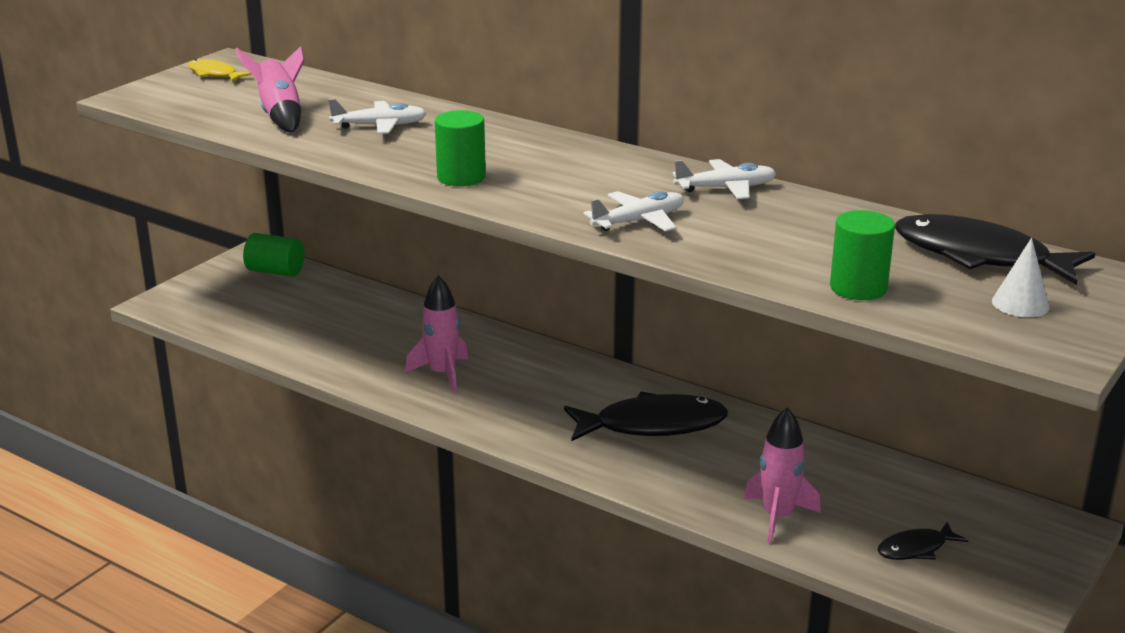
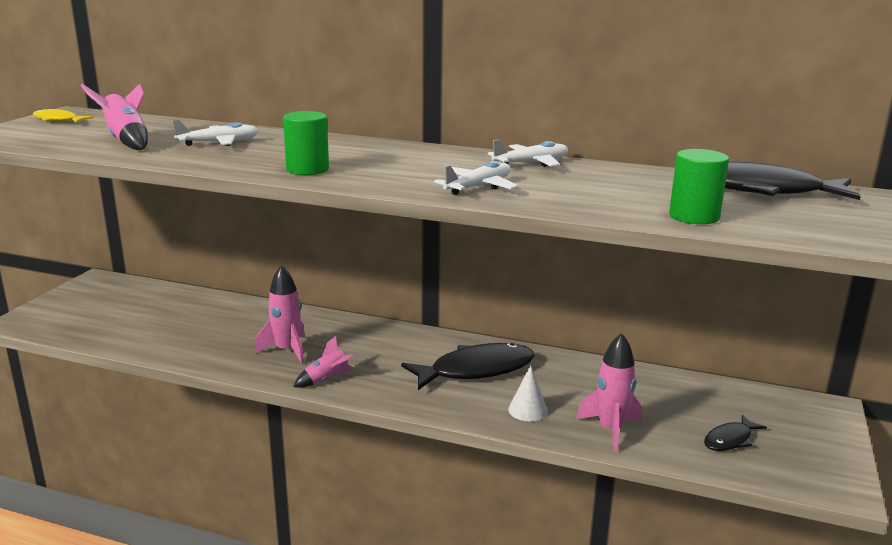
camera: 15 degrees left, 5 degrees down
green cylinder [243,233,305,277] -> none
white cone [992,238,1050,317] -> white cone moved to [508,365,548,421]
none -> pink rocket [293,336,355,388]

